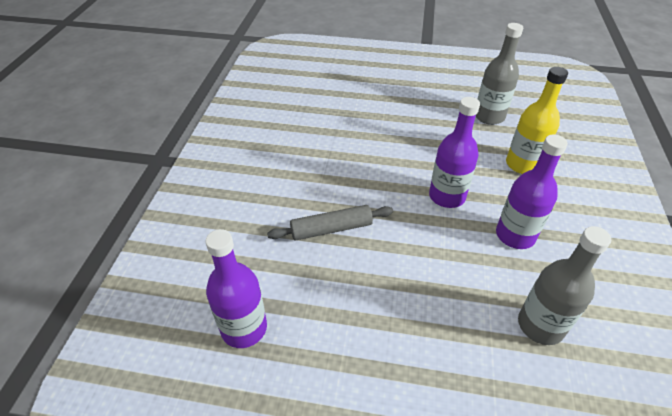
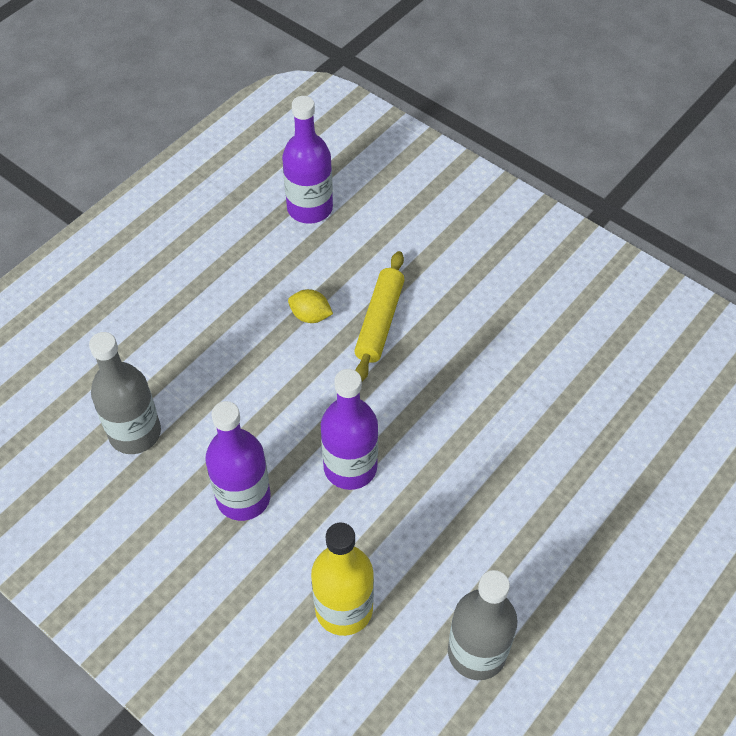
camera: 120 degrees right, 10 degrees up
grey rolling pin [267,205,393,241] -> yellow rolling pin [354,251,405,381]
none -> yellow lemon [288,289,333,323]

